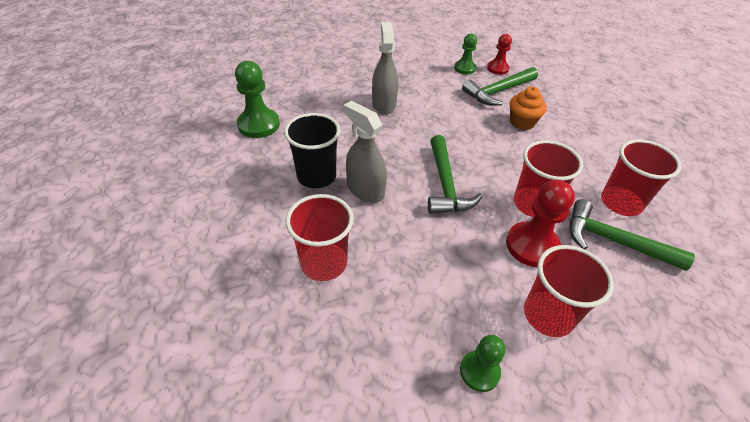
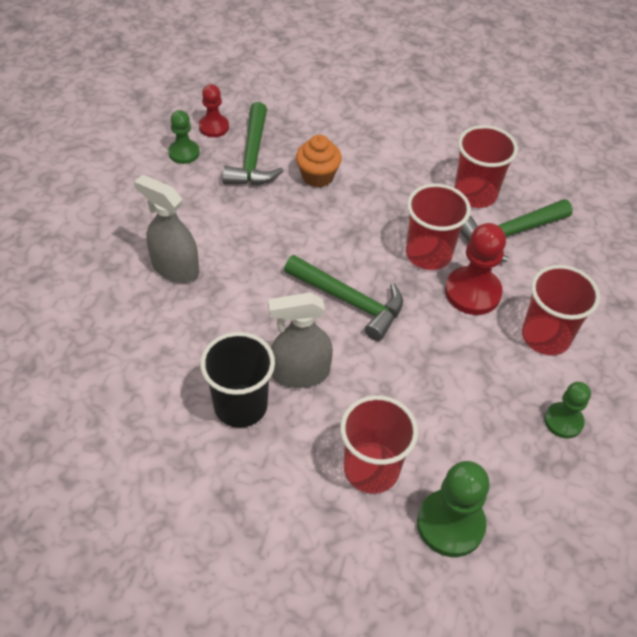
camera: 55 degrees left, 5 degrees up
green pawn [235,61,280,138] -> green pawn moved to [417,461,490,557]

